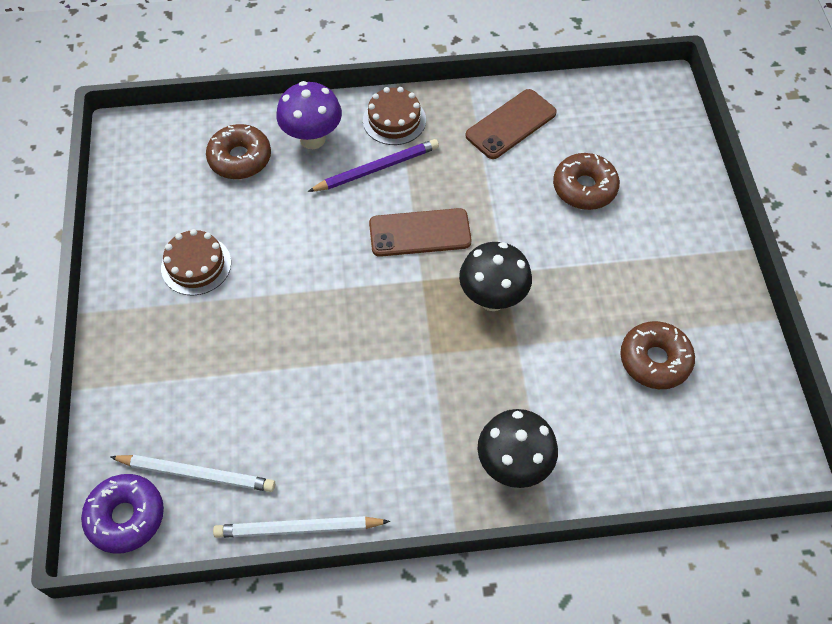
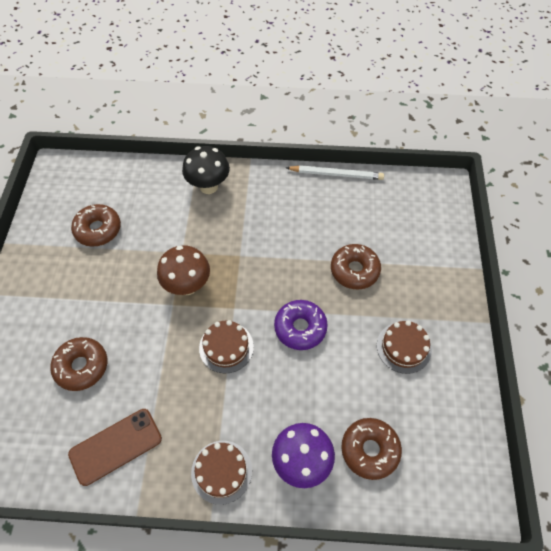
camera: 170 degrees left, 0 degrees up
purple donut [81,474,164,554] -> purple donut moved to [274,300,328,350]
white pencil [110,455,275,492] -> none
purple pencil [308,139,439,192] -> none
brown phone [369,208,472,257] -> brown cake [199,320,254,373]
black mushroom [459,242,532,311] -> brown mushroom [157,245,210,295]
none -> brown donut [331,244,381,290]

